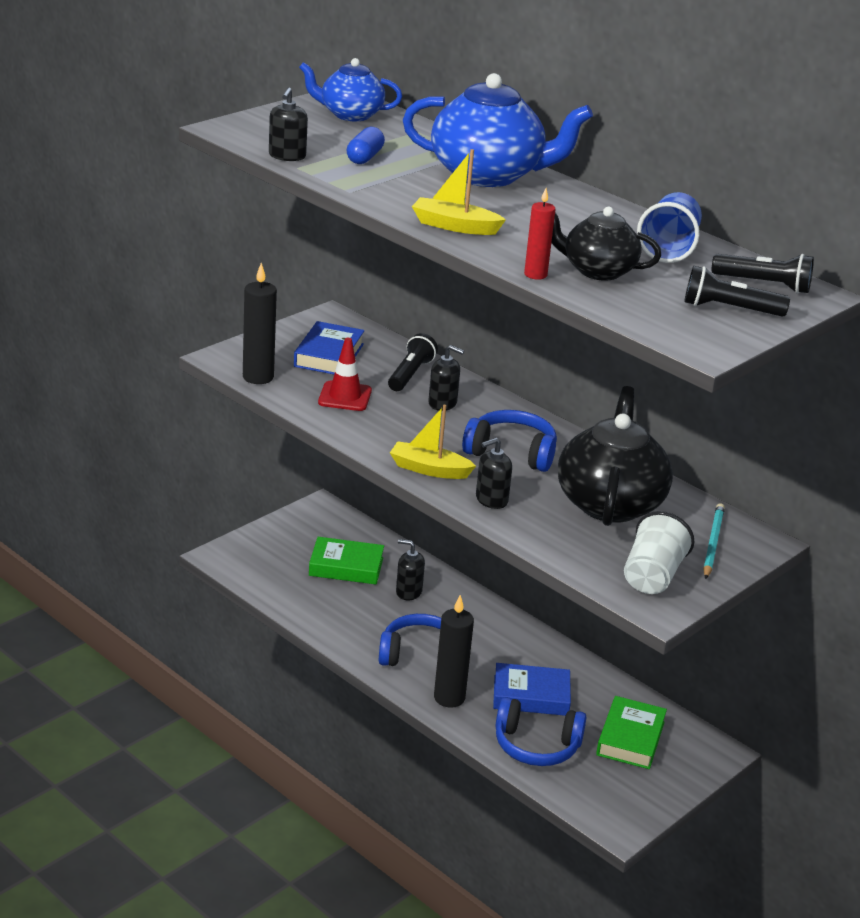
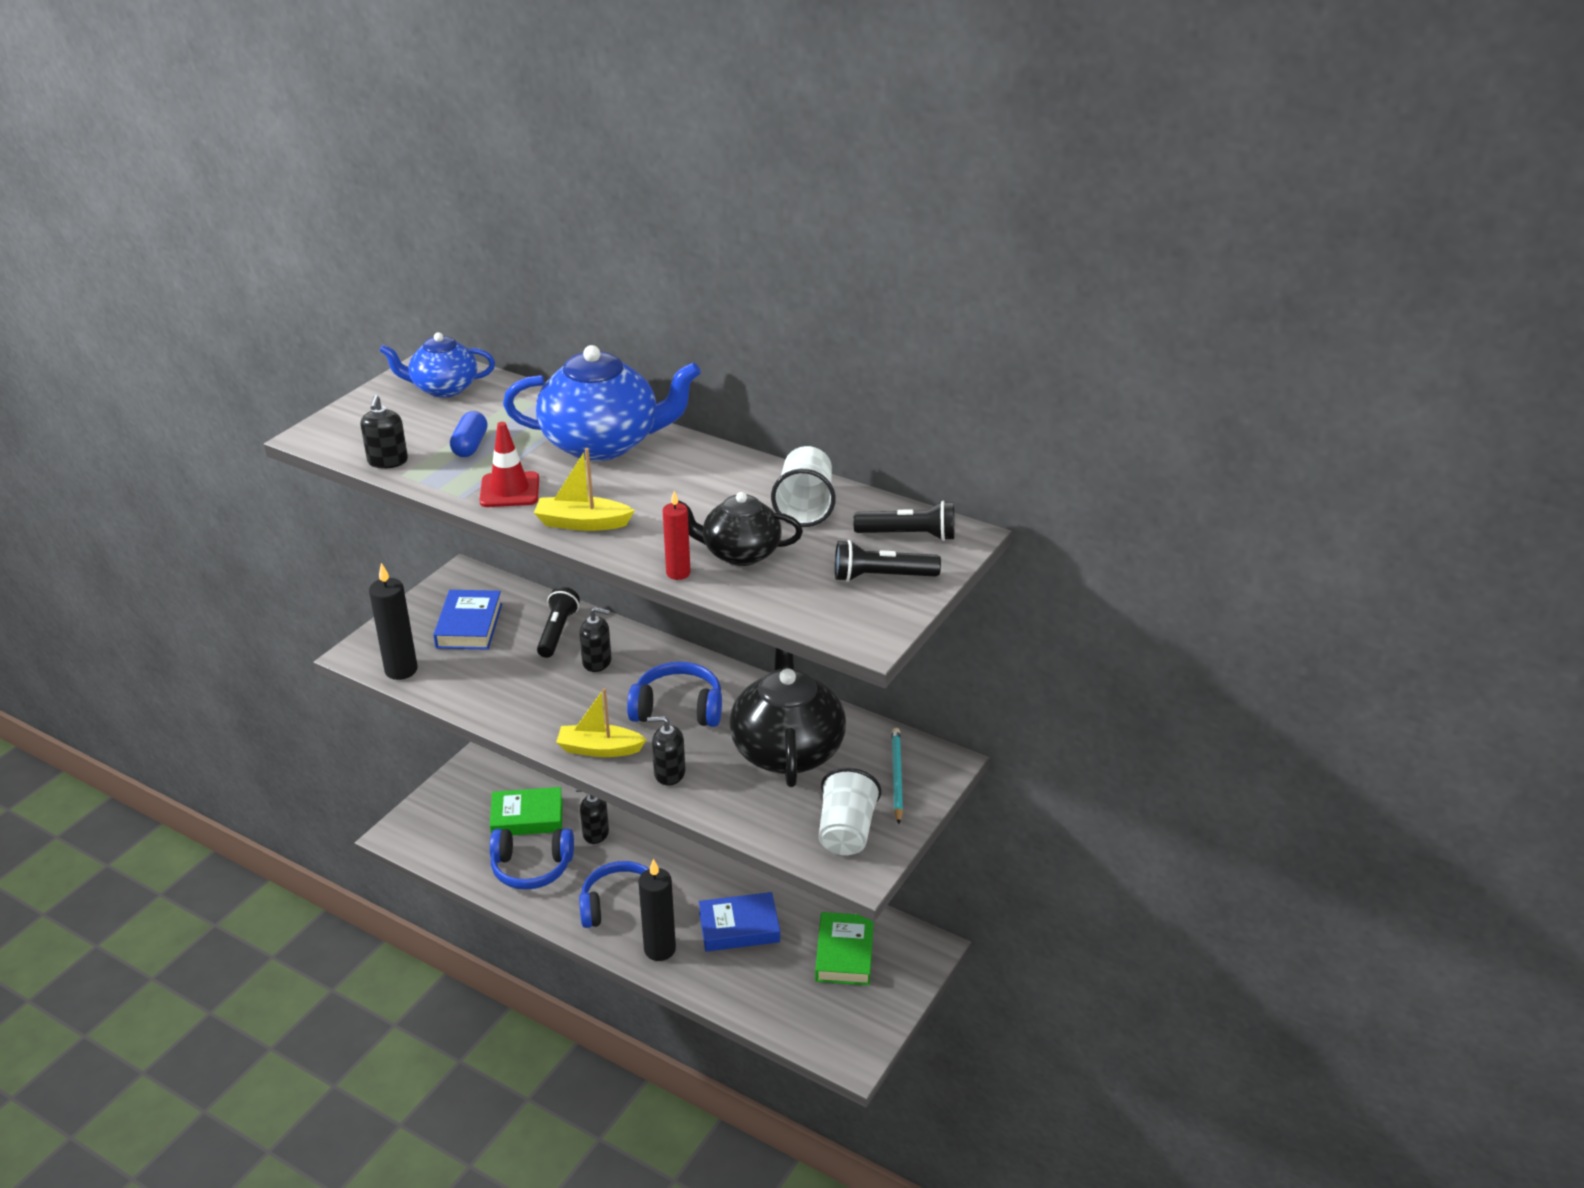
camera: 10 degrees left, 5 degrees up
red traffic cone [318,338,372,411] -> red traffic cone moved to [479,422,539,507]
black soap dispenser [476,438,512,509] -> black soap dispenser turned 45 degrees clockwise [647,716,685,786]
blue headphones [496,697,586,766] -> blue headphones moved to [490,829,574,890]
blue cup [637,192,702,263] -> white cup [771,446,836,527]

